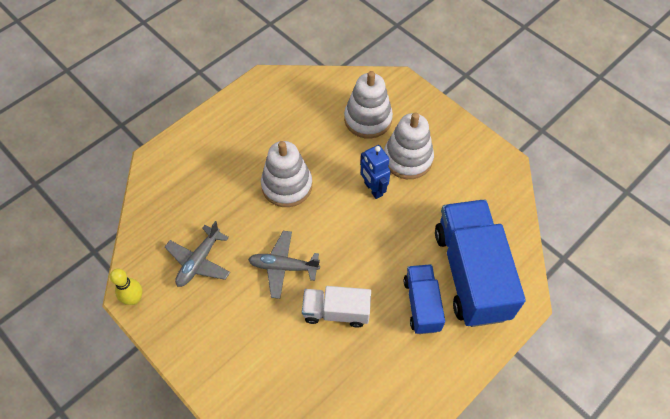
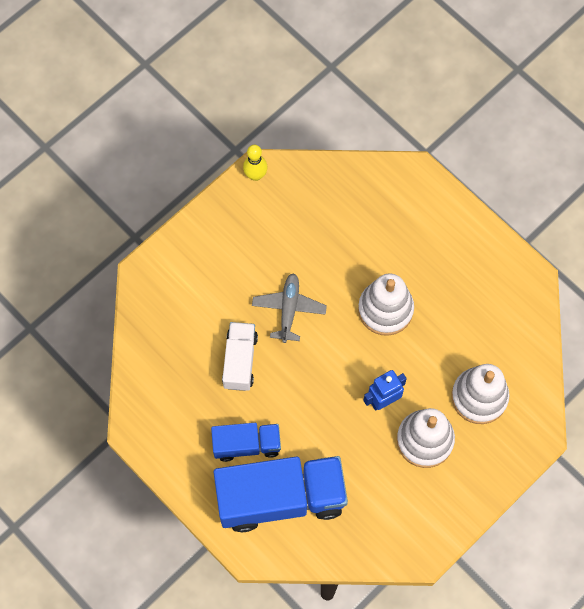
camera: 90 degrees right, 10 degrees up
grey plane [165,221,230,287] -> none

